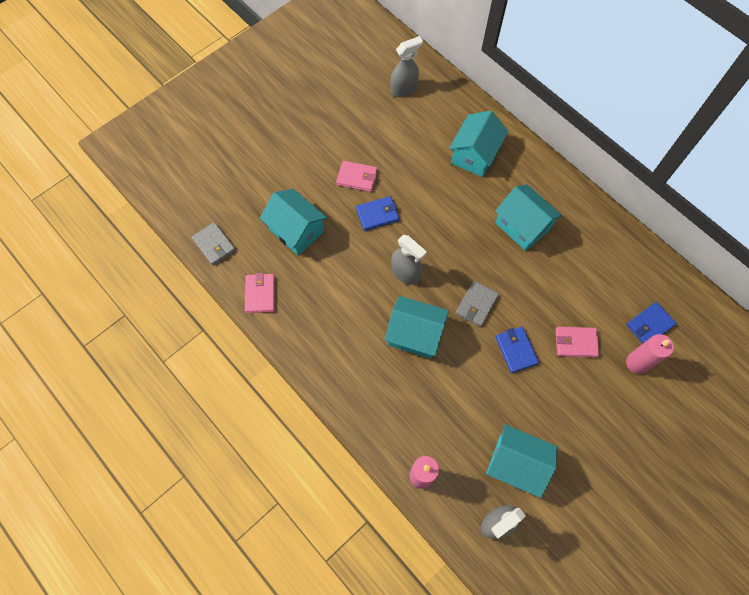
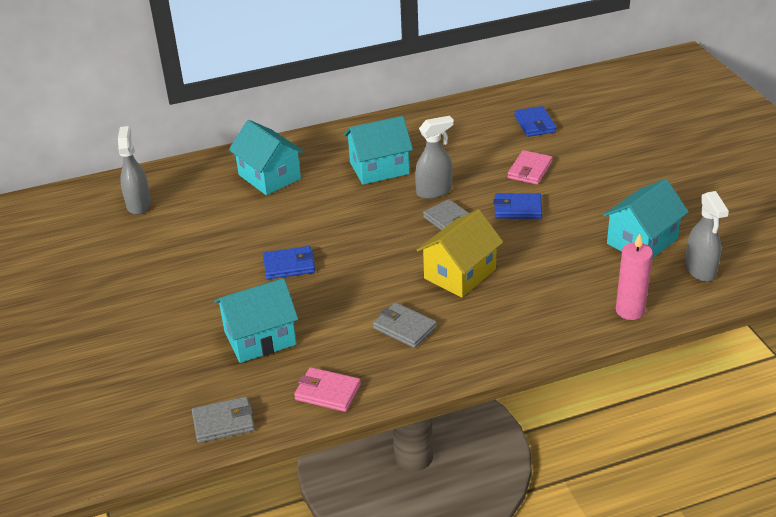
camera: 65 degrees left, 30 degrees down
pink wallet [336,161,378,192] -> none
blue wallet [356,196,399,231] -> blue wallet turned 75 degrees clockwise [263,246,315,279]
turquoise house [385,296,449,359] -> yellow house [417,209,503,297]
grey spray bottle [391,235,427,285] -> grey spray bottle moved to [415,116,454,199]
pink candle [626,334,674,374] -> none
none -> grey wallet [373,302,437,348]

